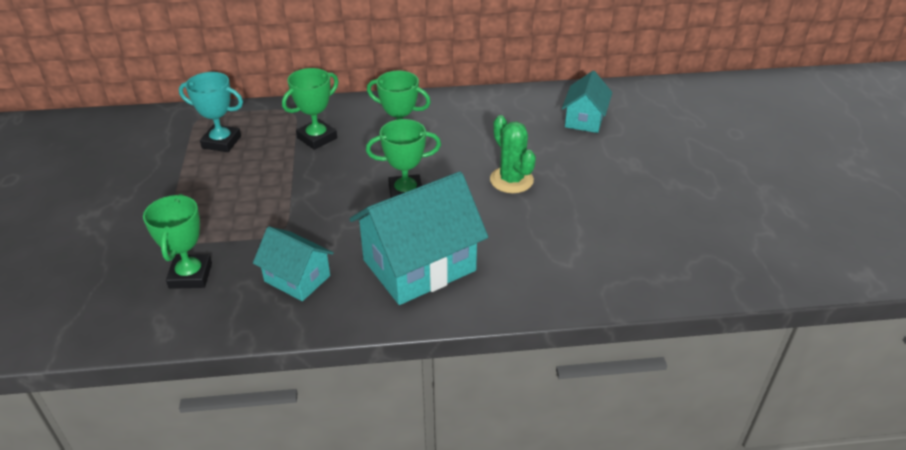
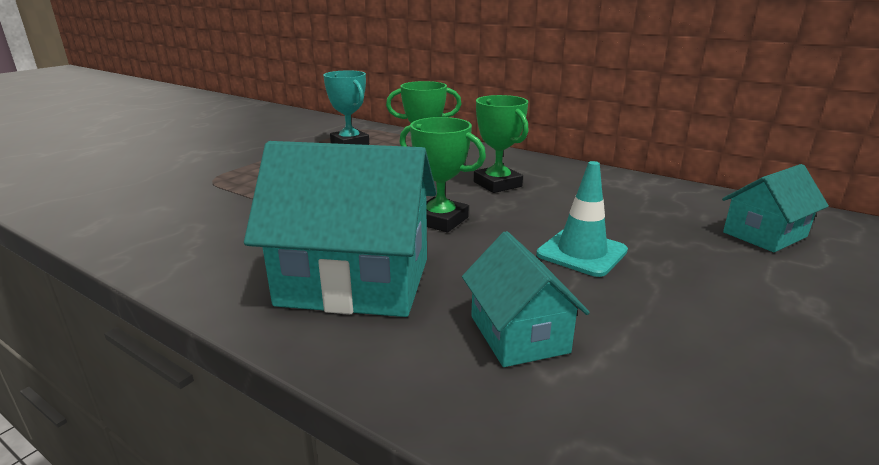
camera: 40 degrees right, 15 degrees down
green trophy [143,194,212,289] -> none
turquoise house [253,227,334,301] -> turquoise house moved to [462,231,590,367]
green cactus [490,115,536,193] -> turquoise traffic cone [536,161,628,277]

